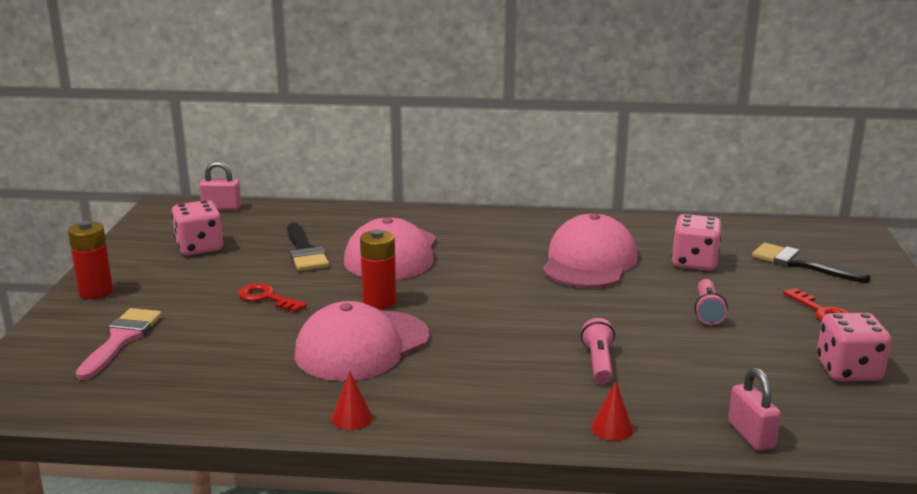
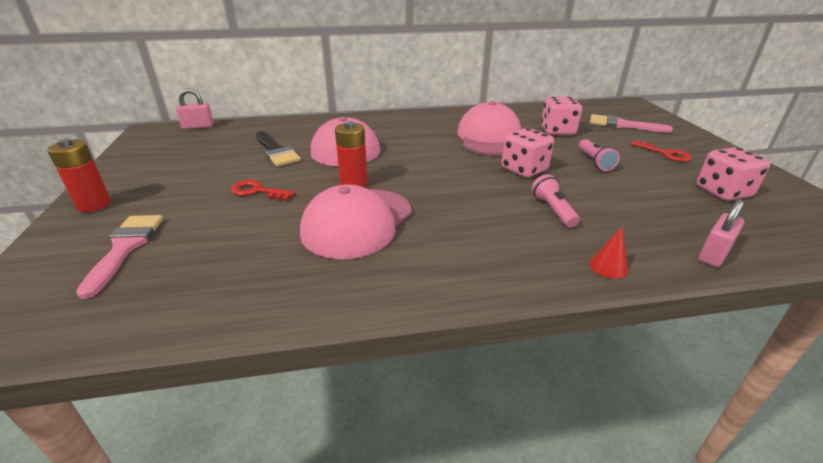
camera: 15 degrees left, 10 degrees up
pink dice [171,200,223,255] -> pink dice moved to [501,128,554,178]
red cone [332,371,373,430] -> none
pink padlock [728,368,781,451] -> pink padlock turned 75 degrees clockwise [699,199,745,267]
black brush [752,243,871,283] -> pink brush [590,114,673,133]

